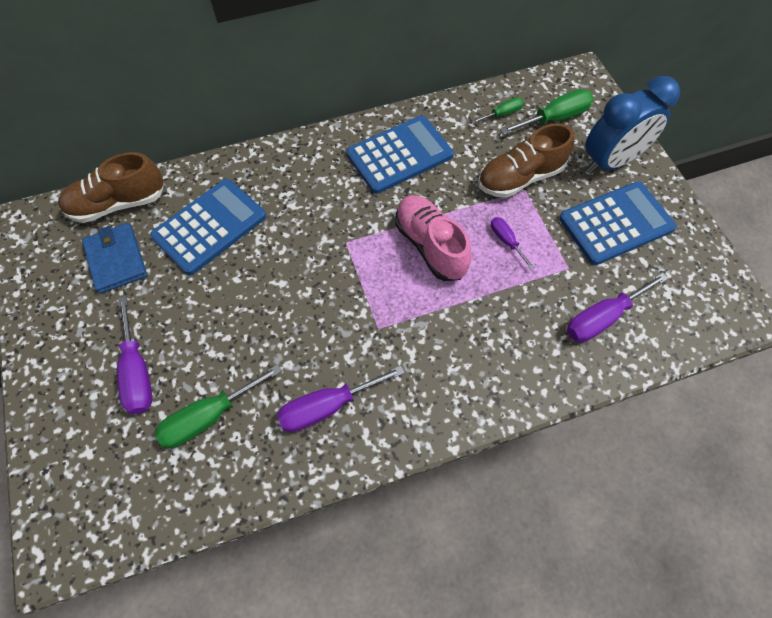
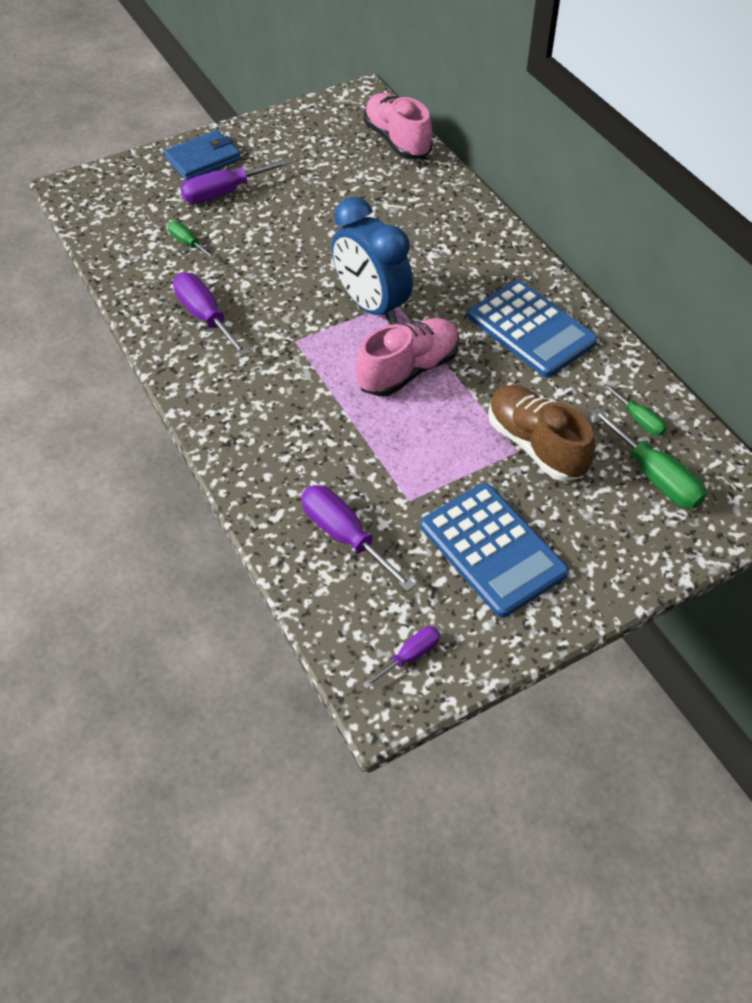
camera: 80 degrees right, 10 degrees down
brown shoe [58,152,164,223] -> pink shoe [364,93,432,159]
blue wallet [82,223,147,294] -> blue wallet moved to [164,130,241,181]
blue calculator [150,179,266,275] -> none
green screwdriver [155,364,282,448] -> green screwdriver [168,221,216,259], size x0.57
purple screwdriver [491,217,535,269] -> purple screwdriver moved to [363,626,440,689]
blue clock [585,76,680,174] -> blue clock moved to [332,197,413,325]

